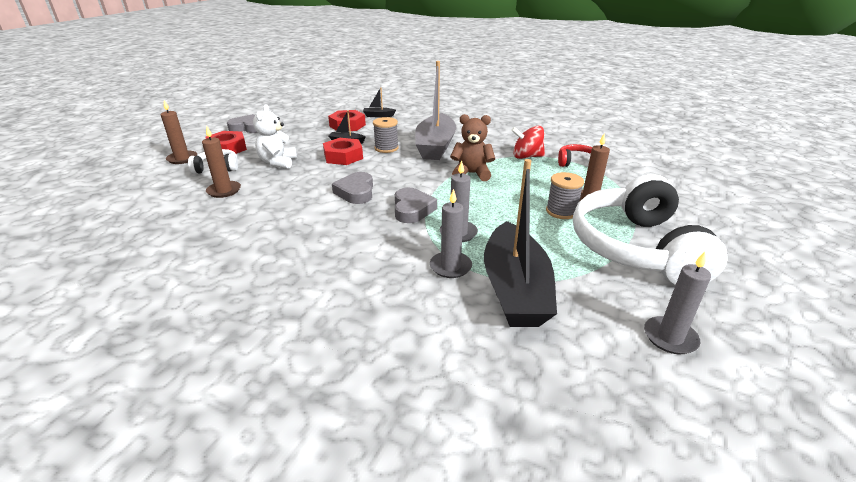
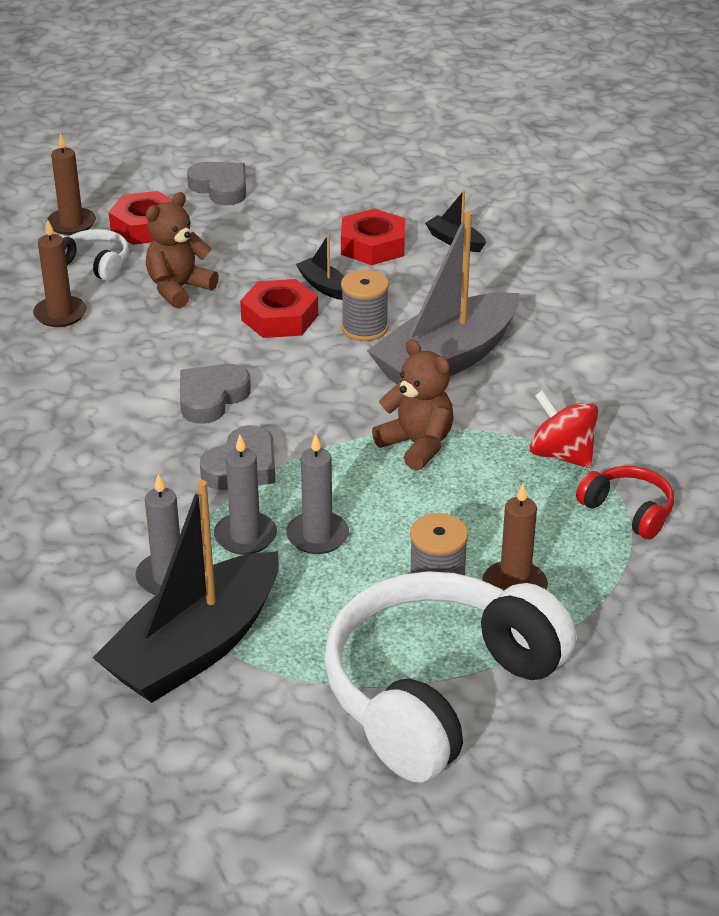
camera: 40 degrees right, 5 degrees up
white teddy bear [253,104,297,169] -> brown teddy bear [146,192,219,309]
grey candle [644,251,711,354] -> grey candle moved to [286,433,349,554]

